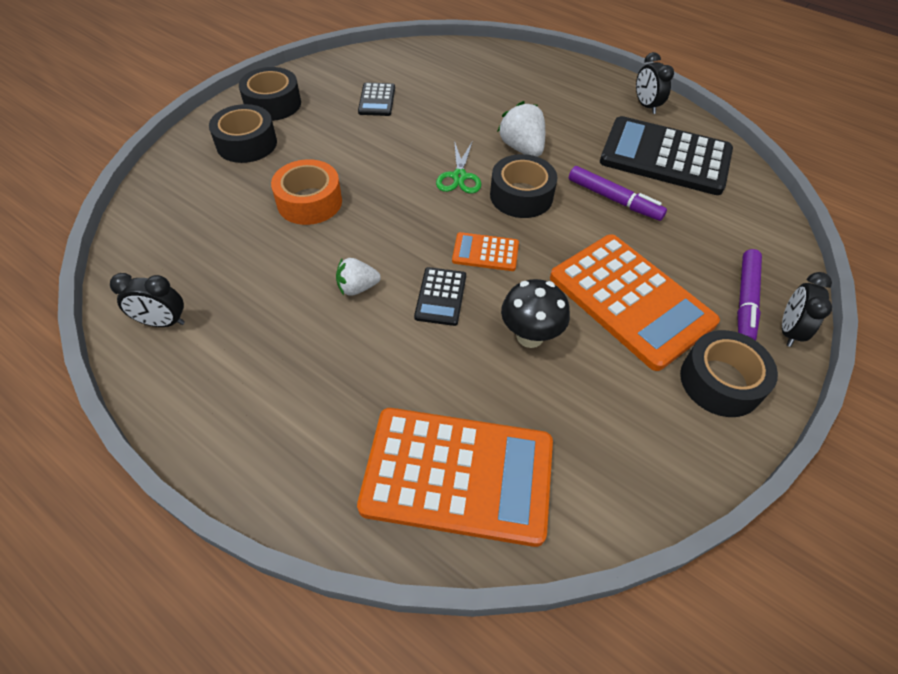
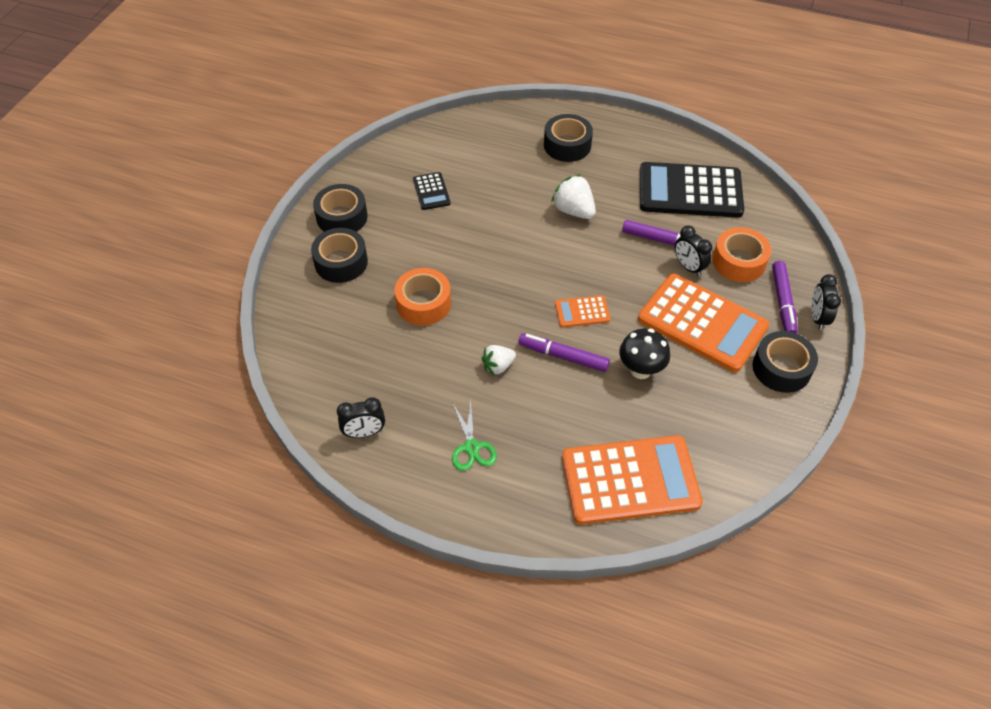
camera: 15 degrees left, 0 degrees up
black calculator [414,267,466,326] -> purple marker [518,333,610,372]
green scissors [436,141,481,194] -> green scissors moved to [452,400,497,471]
black tape [490,154,557,218] -> black tape moved to [544,114,593,162]
black clock [636,52,674,114] -> black clock moved to [675,225,712,277]
none -> orange tape [712,227,771,282]

